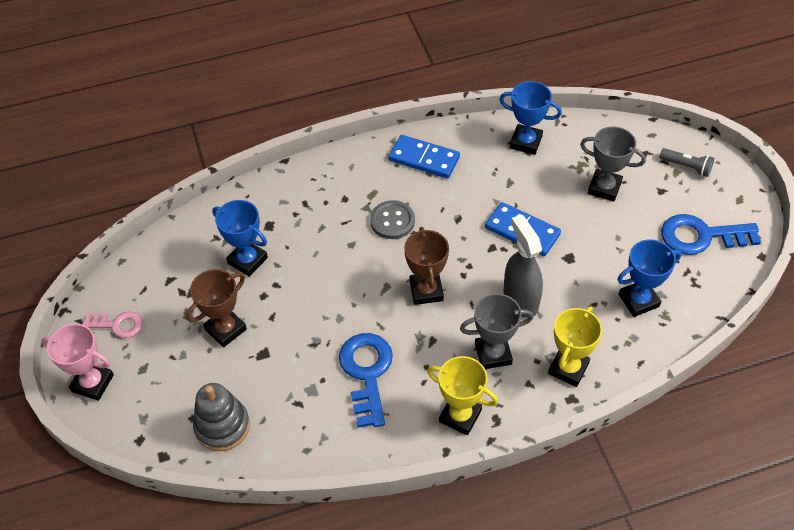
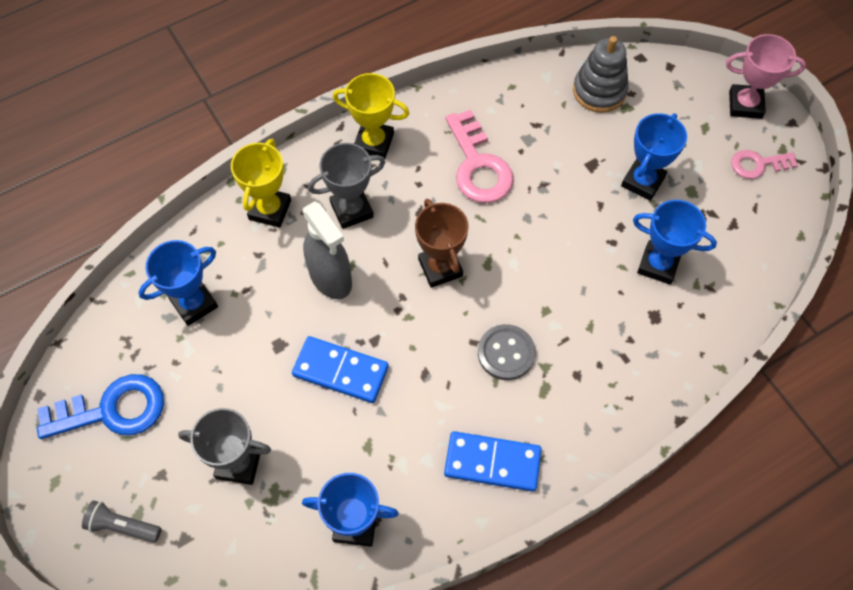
camera: 165 degrees right, 10 degrees up
brown trophy [186,269,247,347] -> blue trophy [621,113,687,201]
blue key [339,333,393,428] -> pink key [445,110,514,203]

